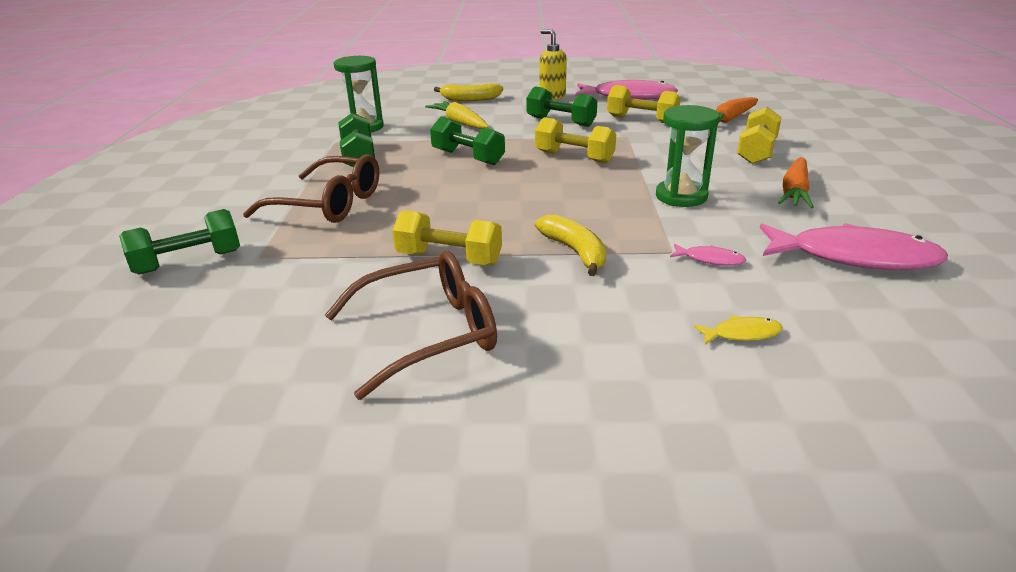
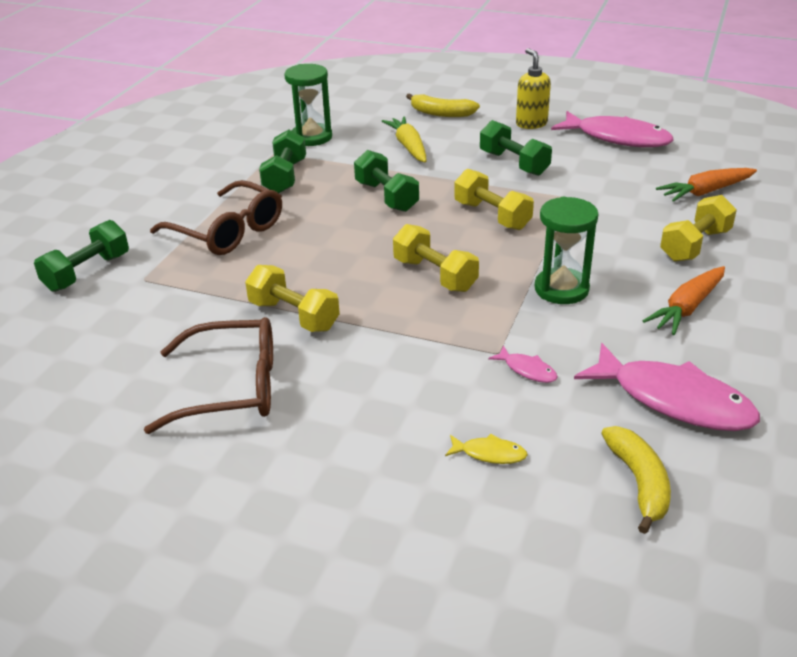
camera: 20 degrees right, 5 degrees up
green dumbbell [119,209,240,275] -> green dumbbell turned 45 degrees counterclockwise [34,220,129,292]
yellow banana [535,214,606,276] -> yellow banana moved to [601,426,671,534]
yellow dumbbell [607,85,681,123] -> yellow dumbbell moved to [393,224,479,292]

